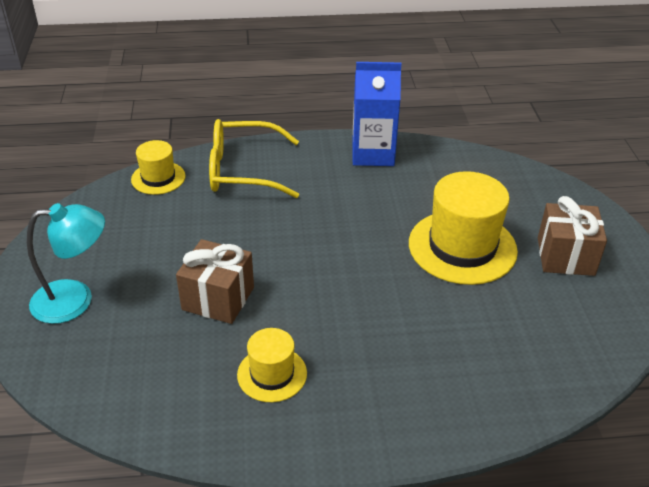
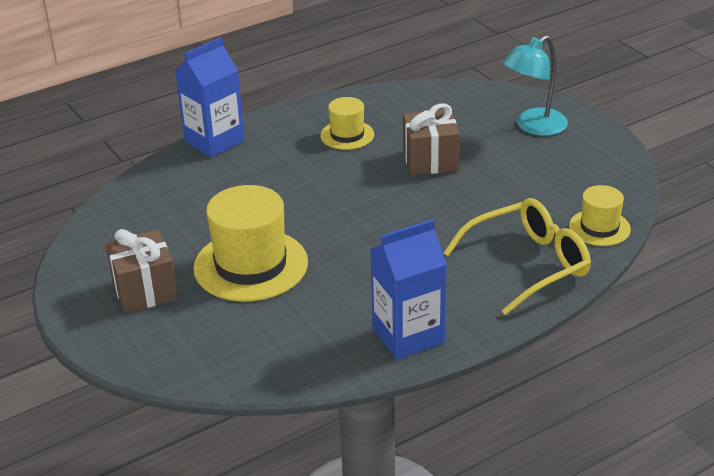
camera: 155 degrees right, 5 degrees down
none -> blue carton [175,37,245,157]

